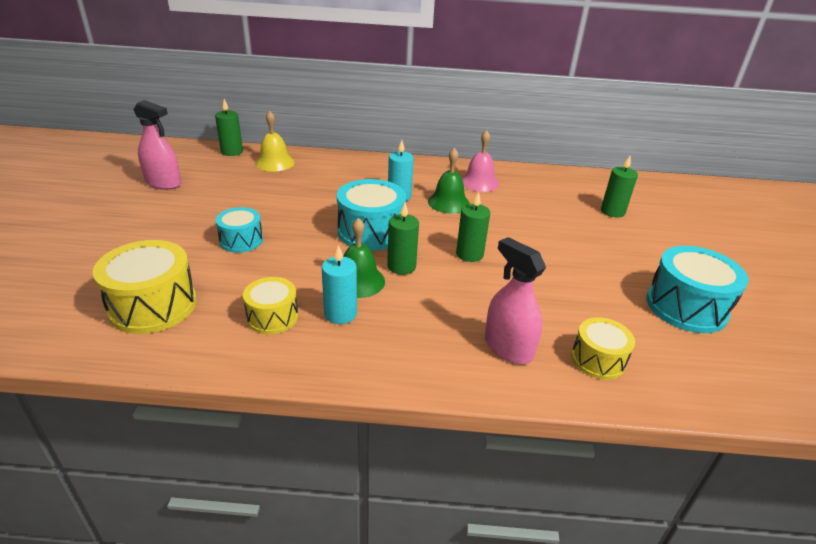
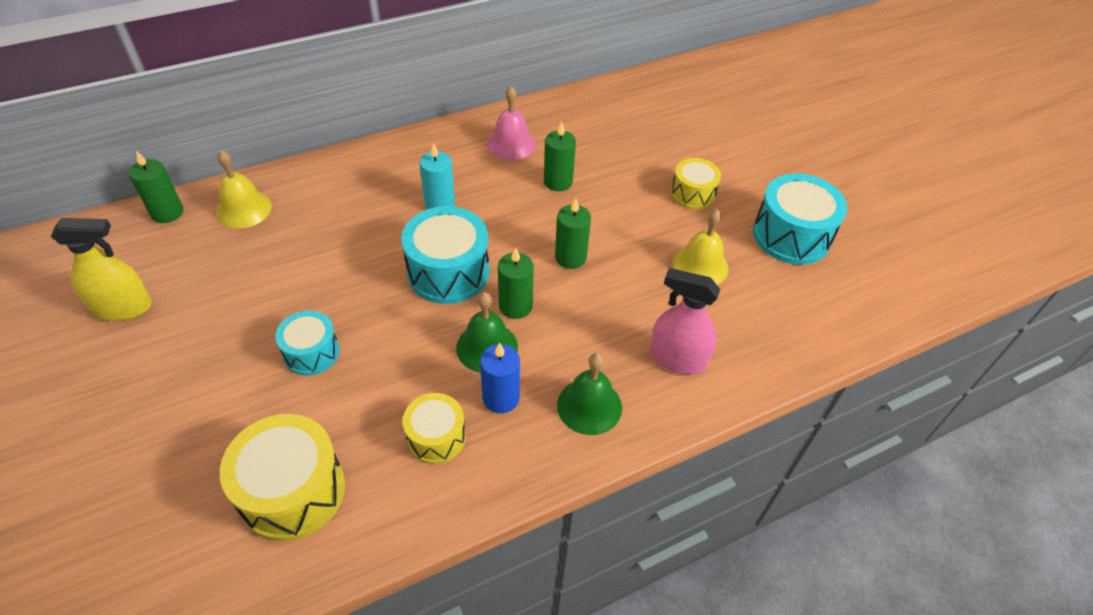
camera: 30 degrees left, 15 degrees up
pink spray bottle [133,100,181,190] -> yellow spray bottle [51,218,152,321]
turquoise candle [322,245,357,324] -> blue candle [480,342,520,413]
green bell [428,148,470,214] -> green bell moved to [557,353,622,435]
yellow drum [571,317,635,380] -> yellow drum moved to [671,158,721,210]
green candle [601,156,638,217] -> green candle moved to [544,122,576,191]
none -> yellow bell [673,209,729,285]

